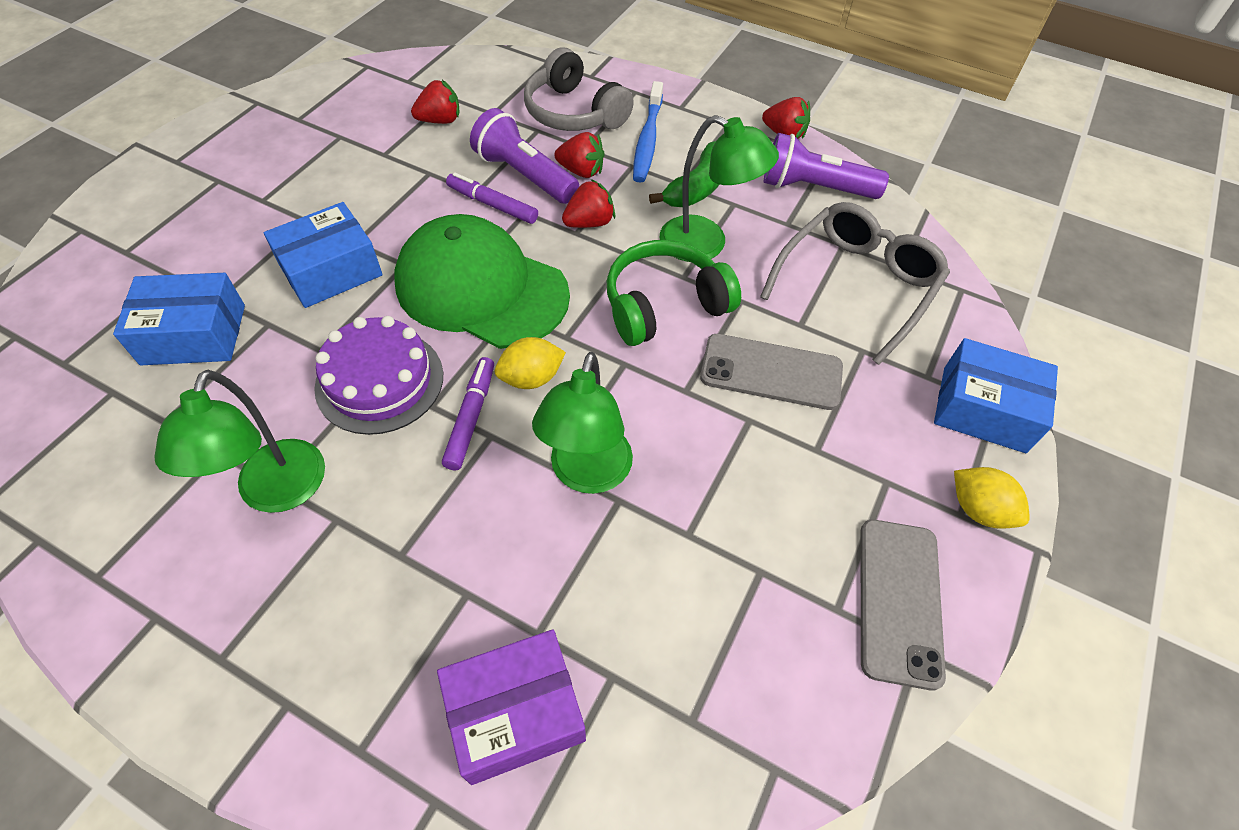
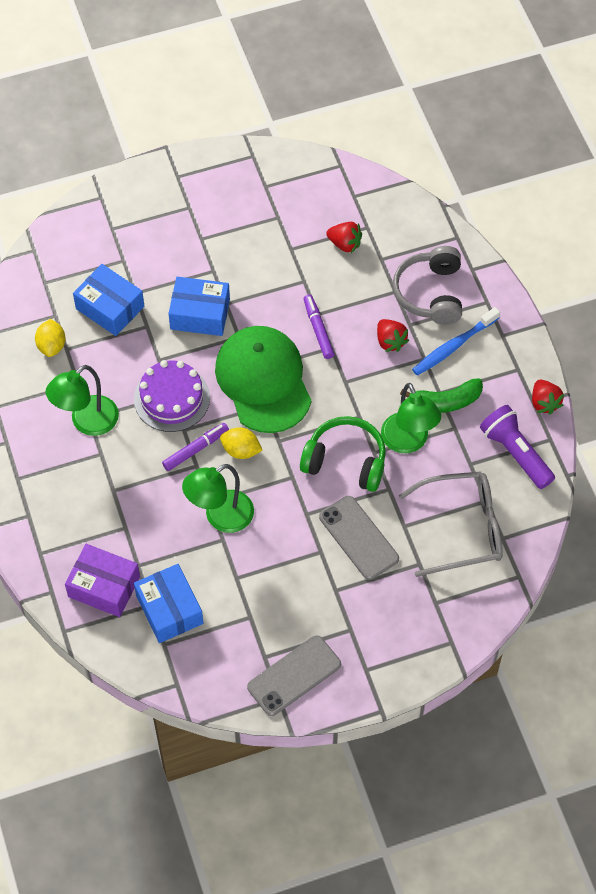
camera: 45 degrees right, 5 degrees up
purple flashlight [470,108,579,204] -> none
red strawberry [562,179,615,228] -> none
blue box [934,338,1058,453] -> blue box moved to [134,564,203,643]
yellow lemon [954,467,1030,529] -> yellow lemon moved to [35,319,66,357]

